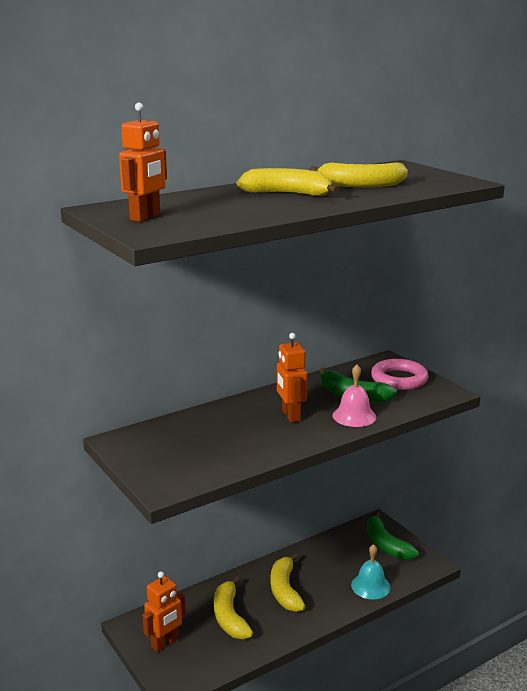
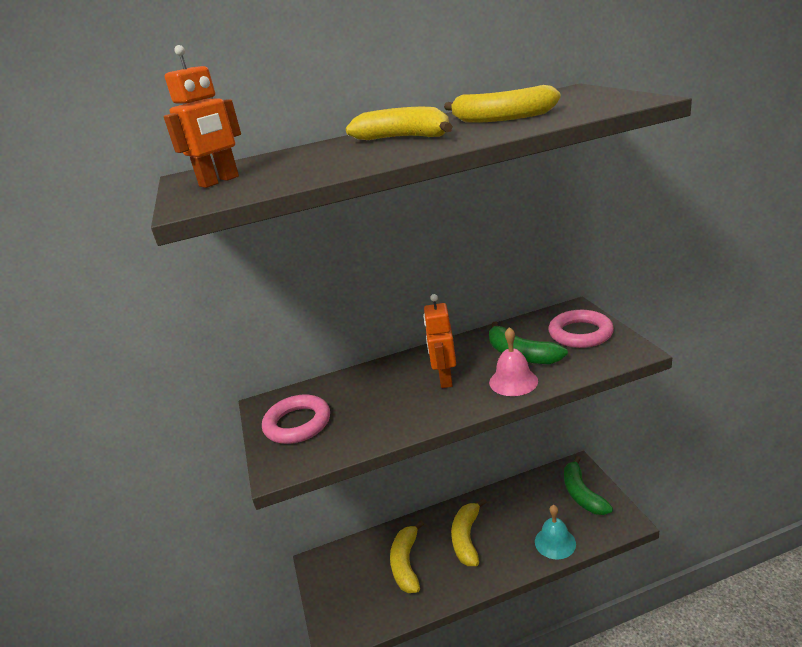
camera: 20 degrees right, 5 degrees up
orange robot [143,571,186,652] -> none
none -> pink ring [262,394,330,444]

